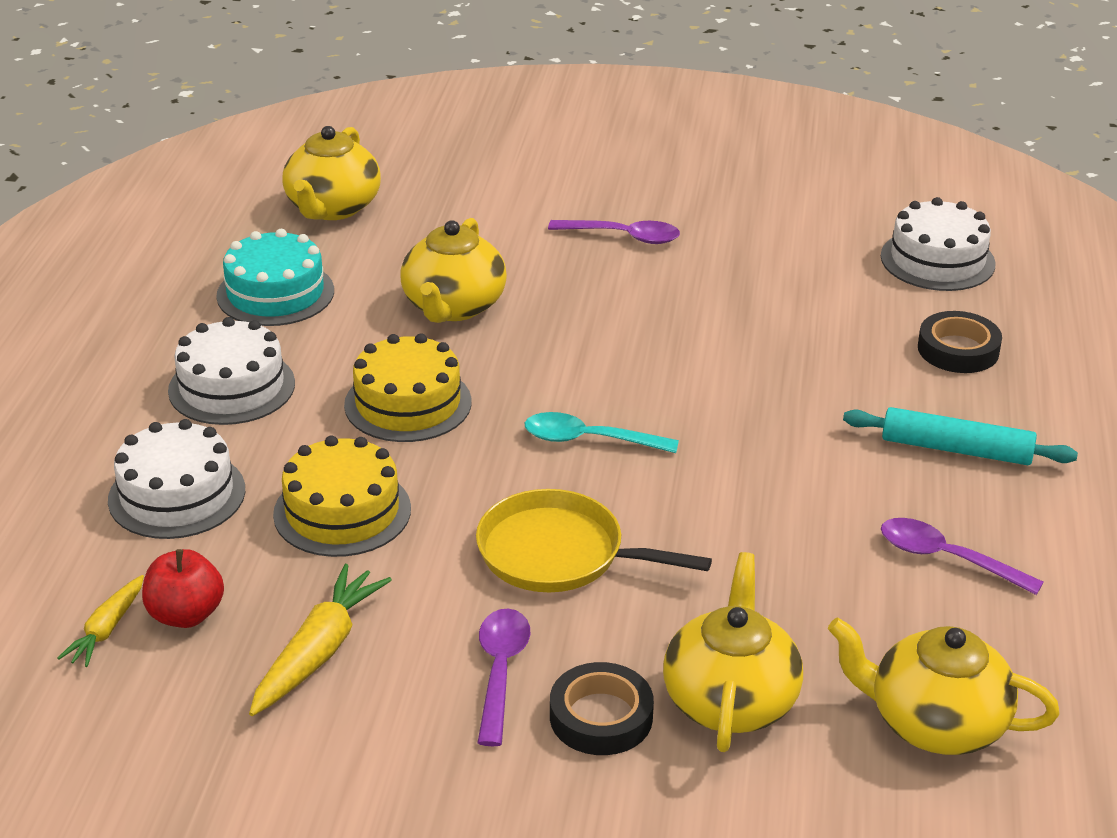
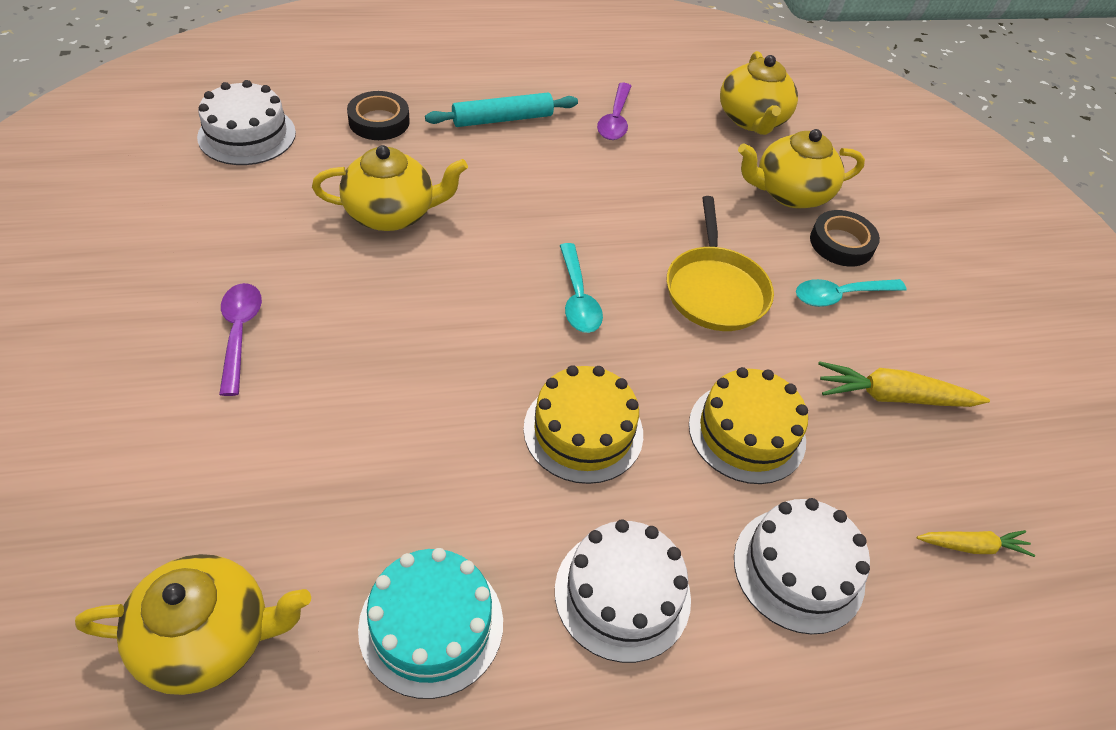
camera: 115 degrees left, 15 degrees up
red apple [142,549,224,628] -> none
yellow teapot [400,218,507,323] -> yellow teapot moved to [312,145,468,231]
purple spoon [477,609,530,746] -> turquoise spoon [796,279,906,307]
turquoise rolling pin [843,407,1078,465] -> turquoise rolling pin turned 75 degrees clockwise [425,92,578,127]

